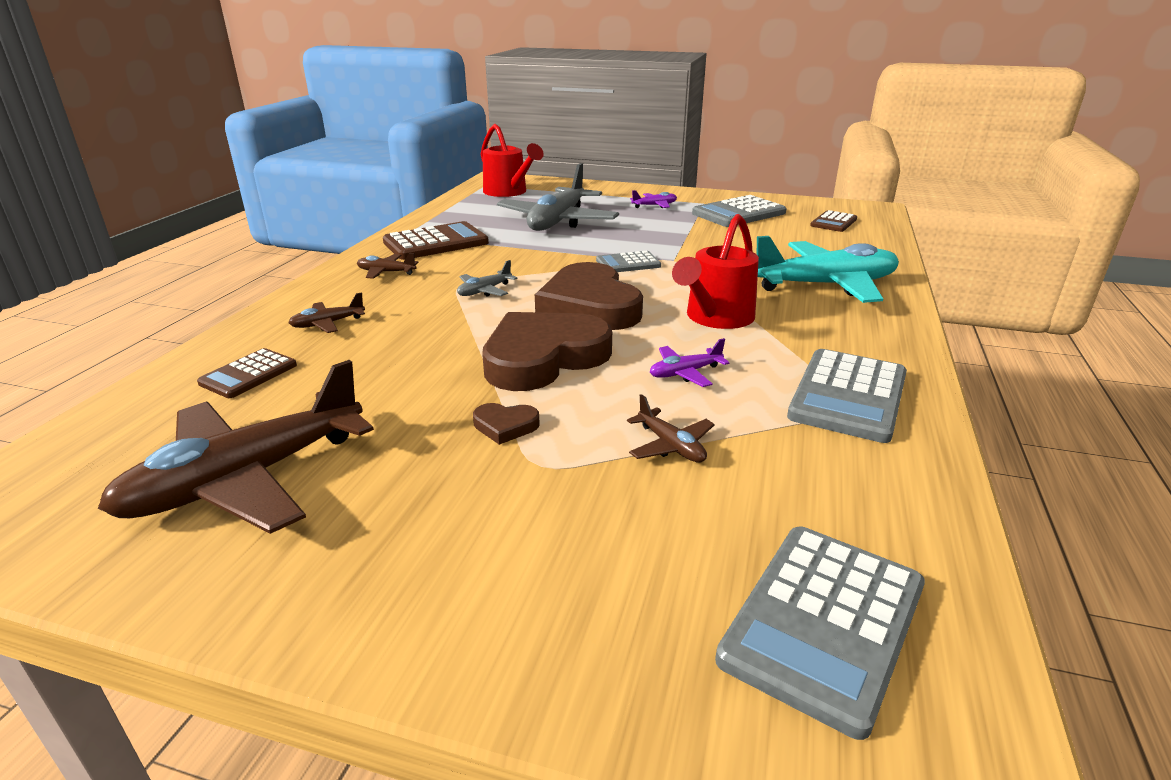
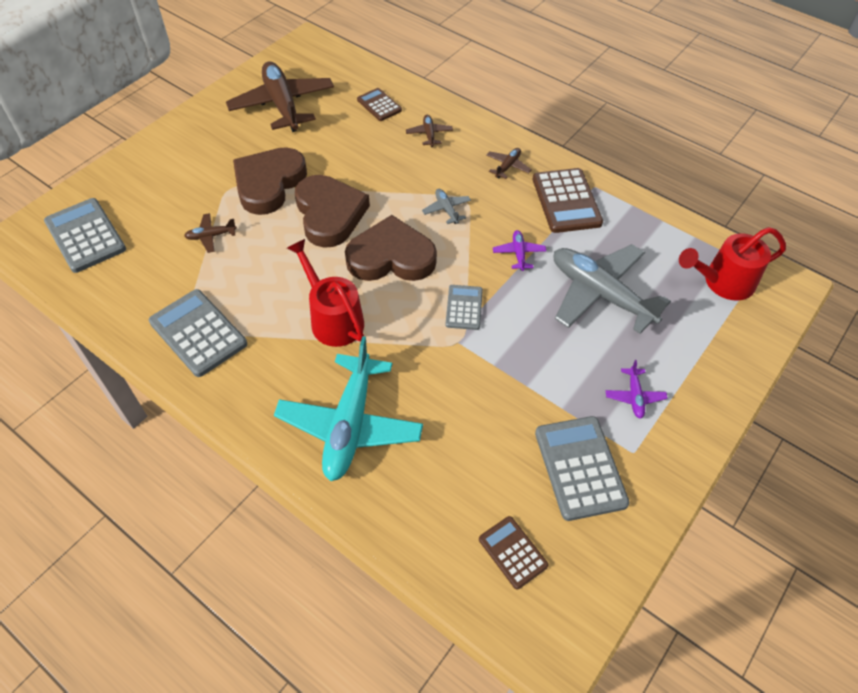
camera: 110 degrees right, 25 degrees up
brown heart [473,403,540,445] -> brown heart [233,147,307,215], size x2.44
purple plane [650,338,730,387] -> purple plane moved to [493,230,546,271]

